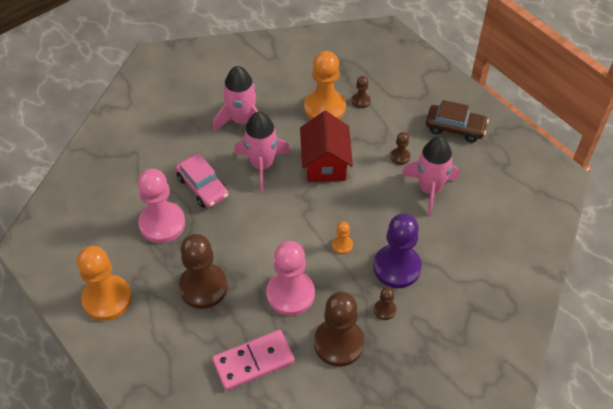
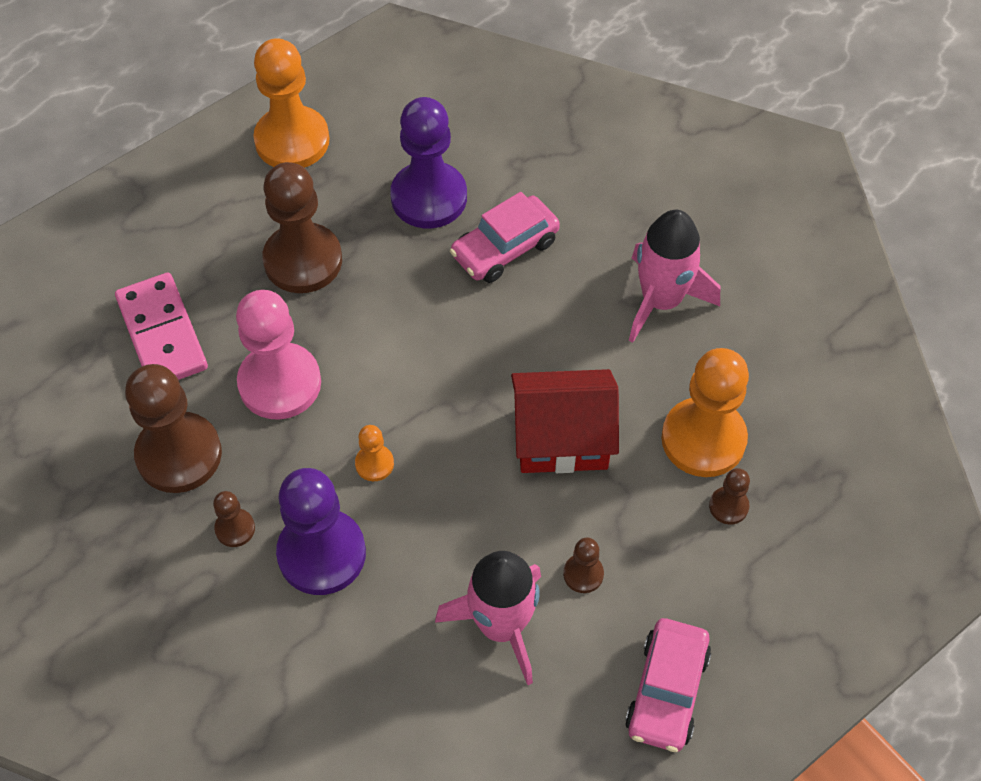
camera: 90 degrees right, 5 degrees up
pink pawn [138,169,185,243] -> purple pawn [390,97,467,228]
pink rocket [234,112,291,191] -> none
brown car [426,100,489,142] -> pink car [625,618,711,752]

